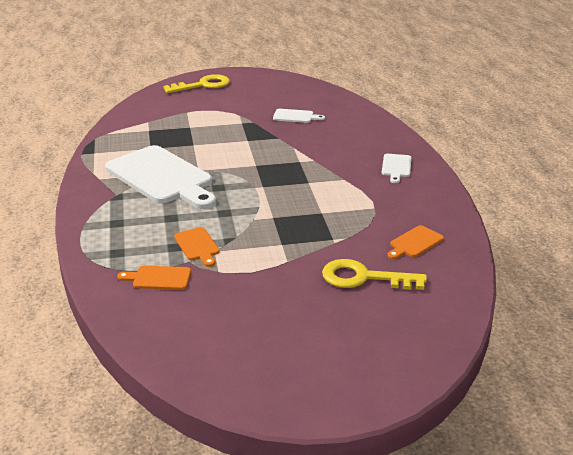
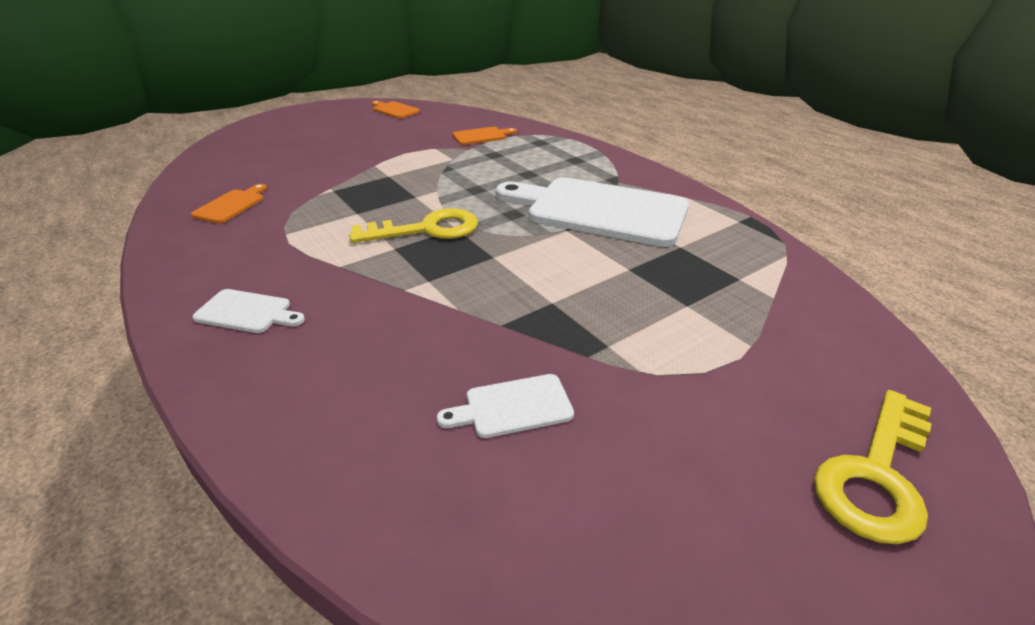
camera: 155 degrees right, 5 degrees up
orange cutting board [174,227,220,267] -> orange cutting board moved to [371,101,420,119]
yellow key [322,259,427,290] -> yellow key moved to [349,208,478,243]
white cutting board [382,154,412,183] -> white cutting board turned 120 degrees clockwise [192,289,305,333]

